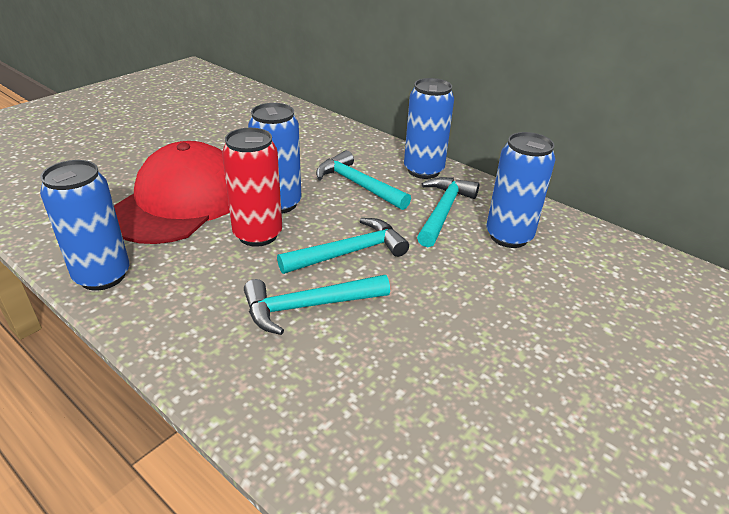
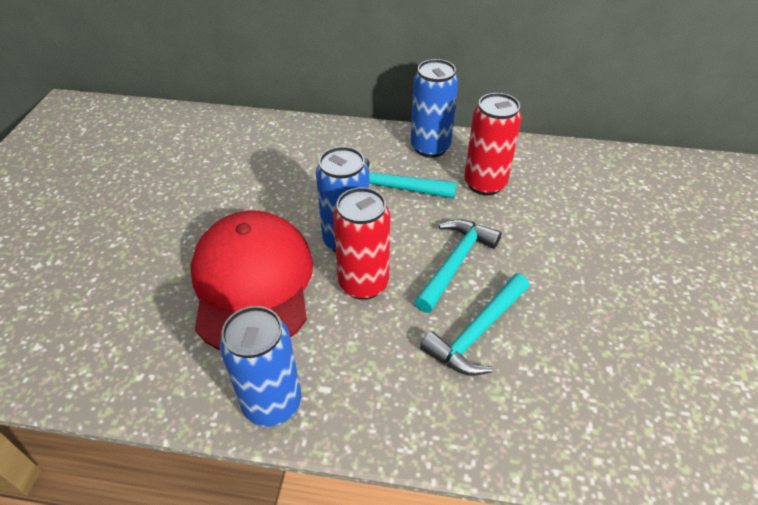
camera: 30 degrees left, 10 degrees up
turquoise hammer [417,177,479,247] -> red can [464,93,522,196]
blue can [486,132,555,248] -> none

